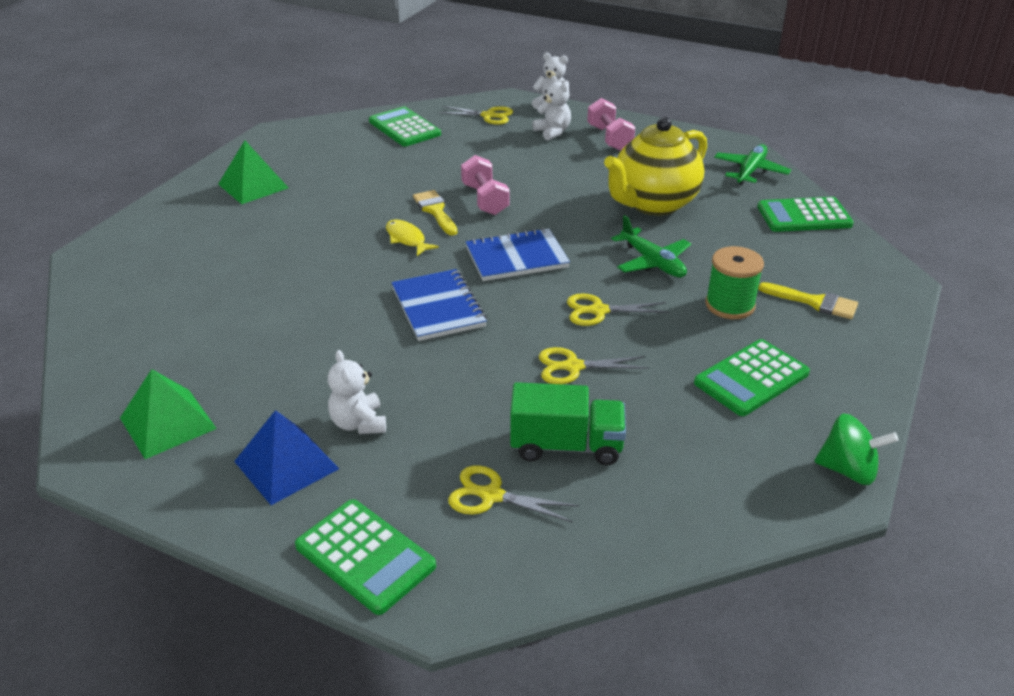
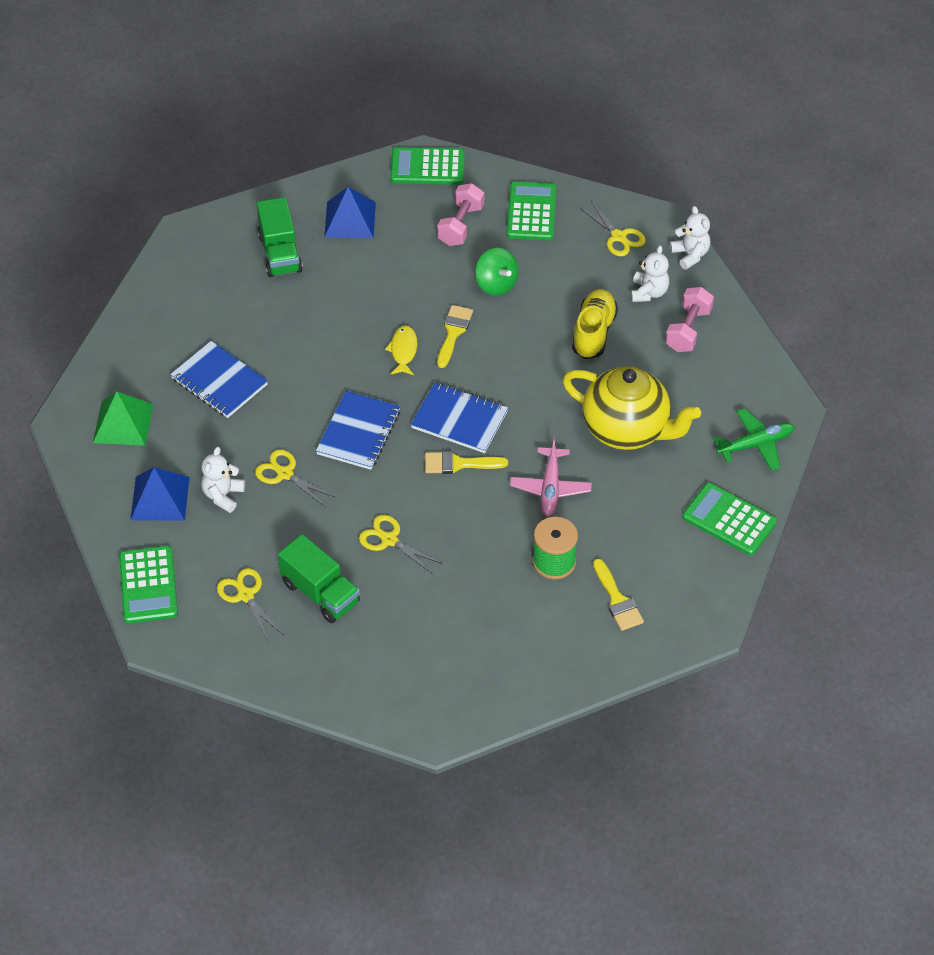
camera: 40 degrees right, 15 degrees up
green pyramid [218,140,289,204] -> blue pyramid [324,187,376,238]
pink dumbbell [461,155,510,215] -> pink dumbbell moved to [437,183,484,246]
yellow scissors [567,293,669,326] -> yellow scissors moved to [255,449,335,507]
yellow teapot [604,117,707,215] -> yellow teapot turned 150 degrees counterclockwise [563,366,701,450]
green plane [611,215,691,277] -> pink plane [510,436,592,517]
green calculator [694,339,810,416] -> green calculator moved to [390,147,465,185]
green spinning top [814,414,898,485] -> green spinning top moved to [475,248,518,296]
none -> blue notebook [170,341,268,418]
none -> green truck [257,197,303,277]
none -> yellow brush [425,451,508,474]
none -> yellow shoe [572,289,618,359]

